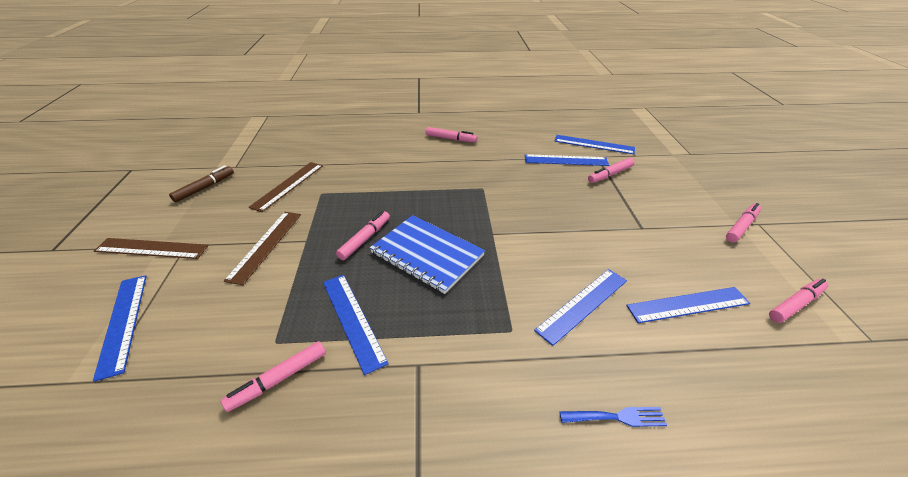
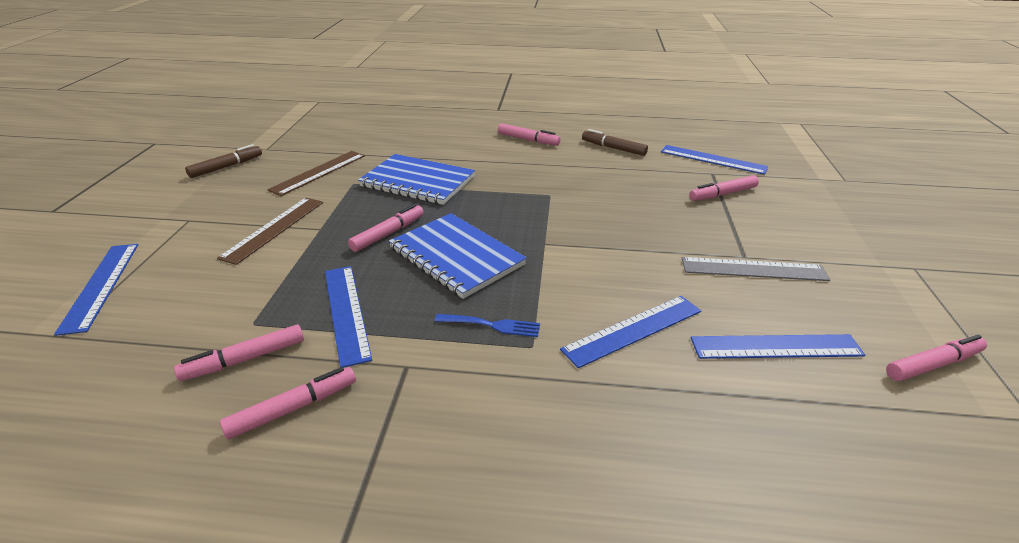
camera: 10 degrees right, 5 degrees down
brown ruler [94,238,209,259] -> none
blue ruler [525,154,609,166] -> none
blue fork [559,407,667,427] -> blue fork moved to [434,314,540,337]
pink marker [726,203,761,242] -> pink marker moved to [220,367,356,439]
none -> blue notebook [358,154,475,205]
none -> brown marker [582,129,648,156]
none -> grey ruler [682,257,830,281]

